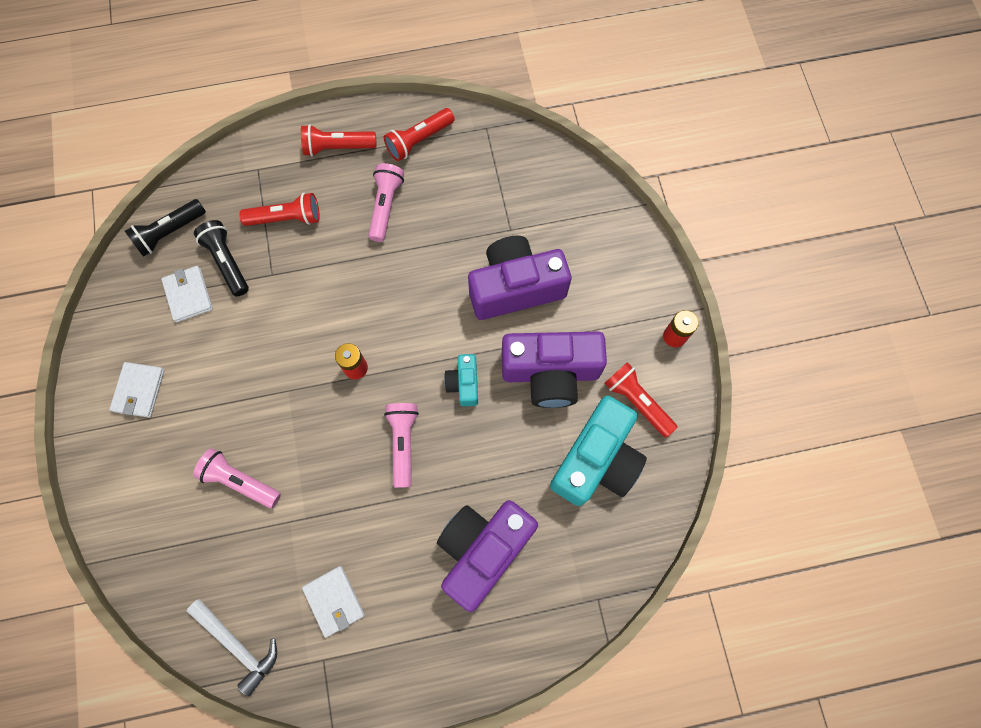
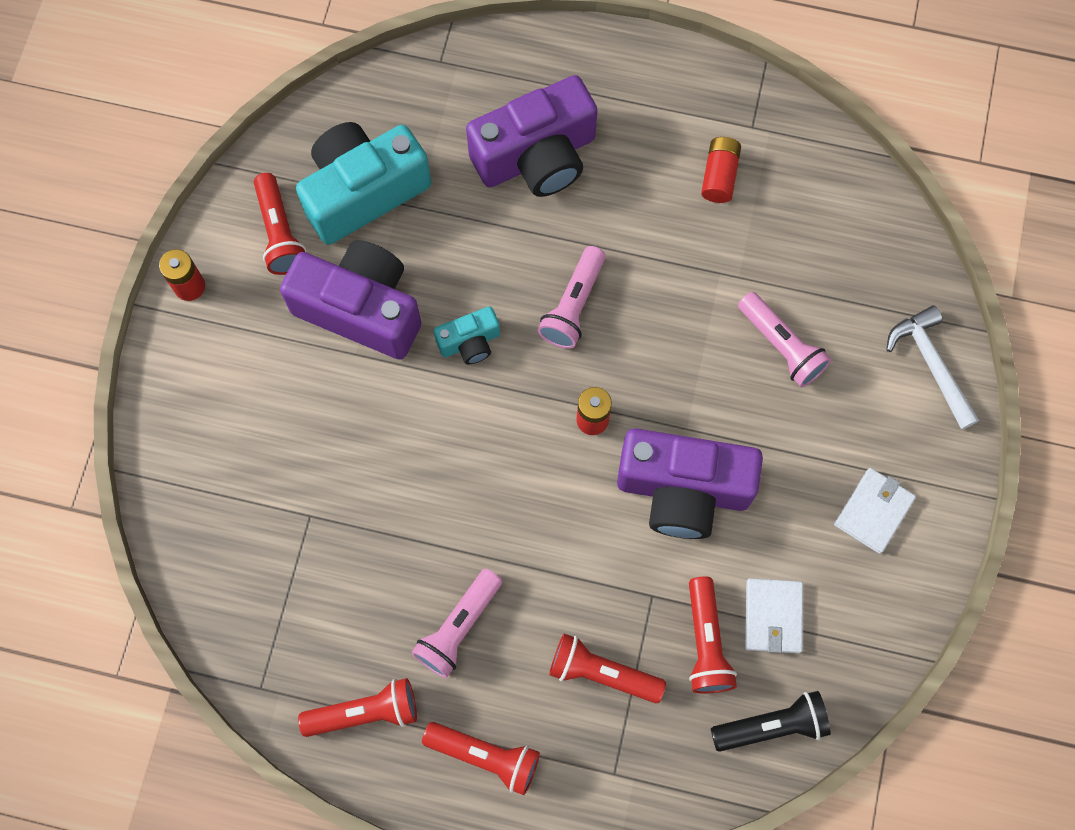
camera: 155 degrees left, 0 degrees up
white hammer [187,599,277,696] -> white hammer moved to [886,306,979,430]
black flashlight [194,220,249,296] -> red flashlight [689,576,737,694]
white wallet [302,566,365,638] -> red battery [701,137,741,203]
turquoise camera [444,354,478,406] -> turquoise camera turned 45 degrees clockwise [434,307,500,365]
purple camera [468,236,571,320] -> purple camera moved to [617,428,763,539]

